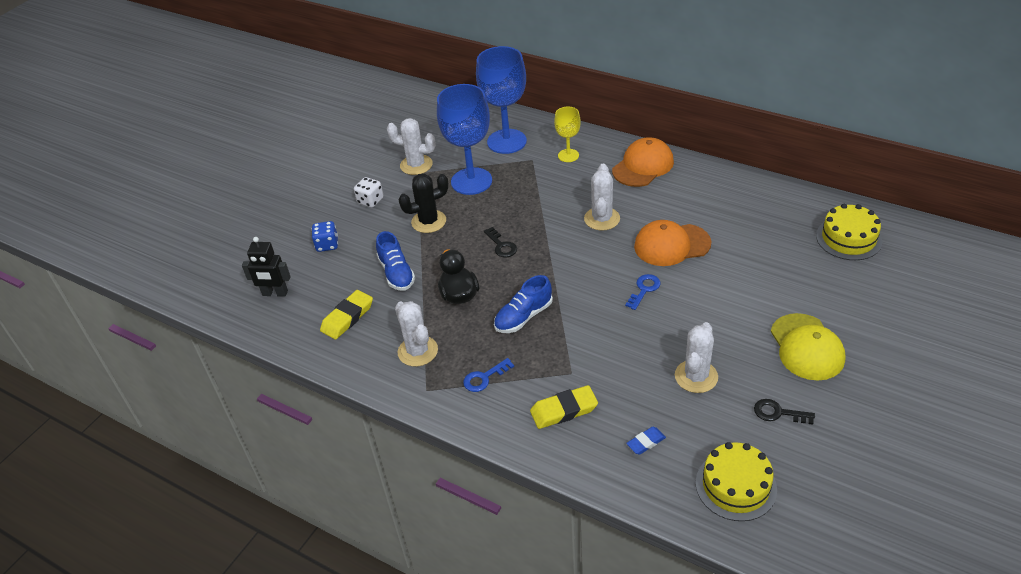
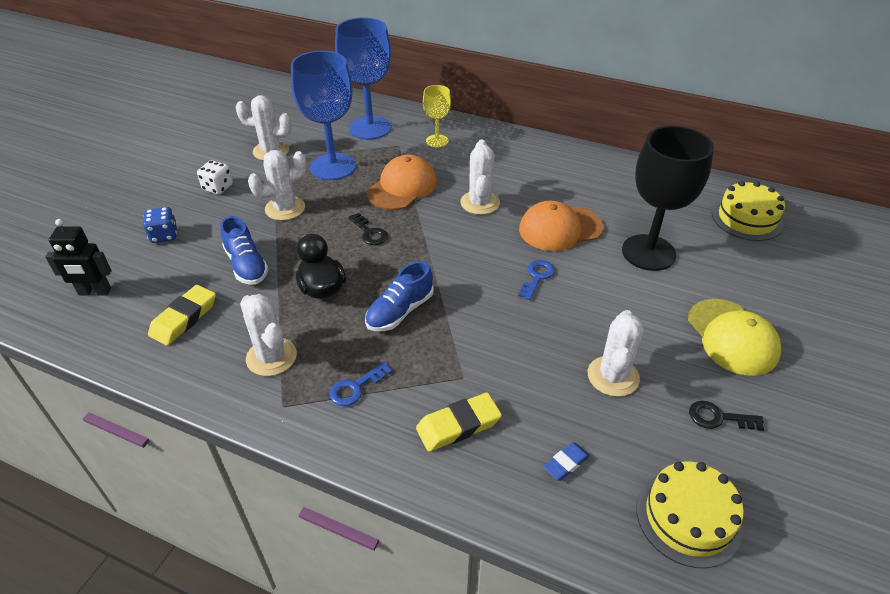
camera: 10 degrees left, 0 degrees up
black cactus [399,174,449,233] -> white cactus [248,150,307,221]
orange cap [612,137,674,187] -> orange cap moved to [366,155,437,210]
none -> black goblet [622,126,714,271]

